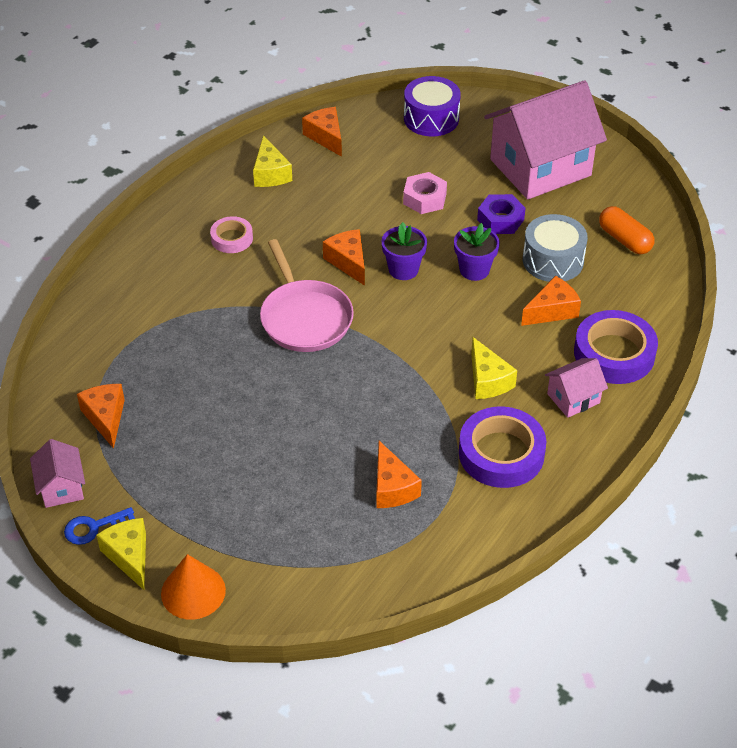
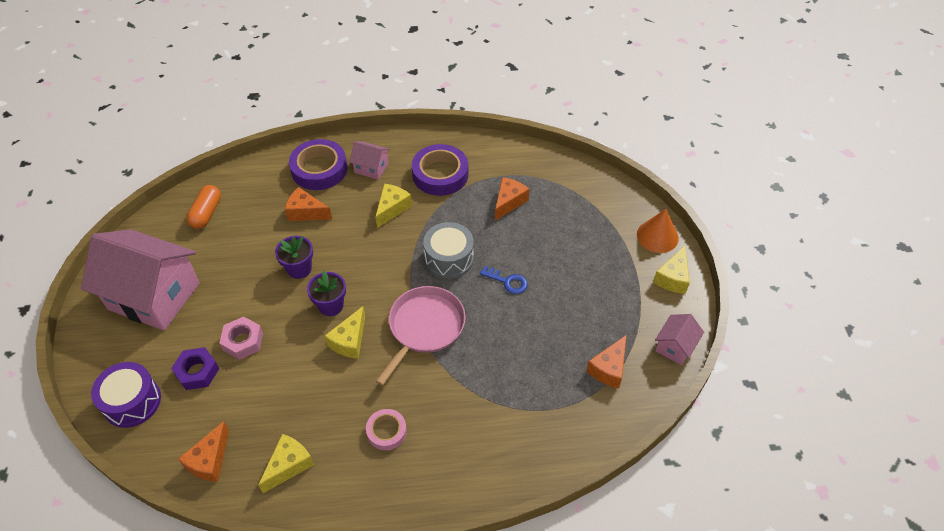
camera: 130 degrees left, 5 degrees up
blue key [64,507,135,545] -> blue key moved to [480,266,528,294]
orange cheese [323,229,365,286] -> yellow cheese [325,306,365,359]
purple nut [477,194,526,234] -> purple nut moved to [171,347,219,390]
grey drum [523,214,588,282] -> grey drum moved to [423,222,474,279]

